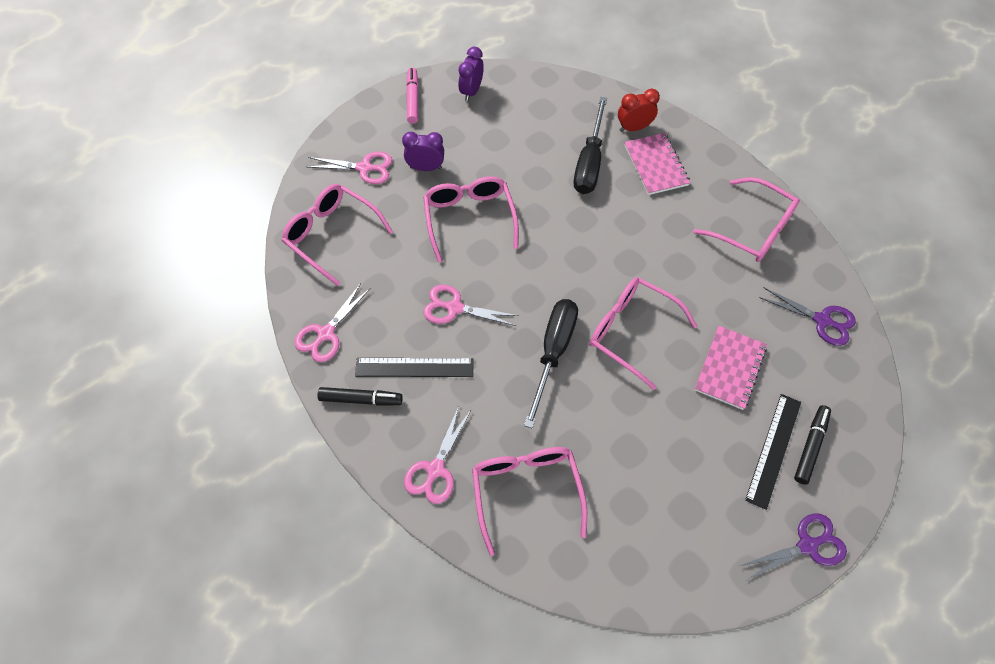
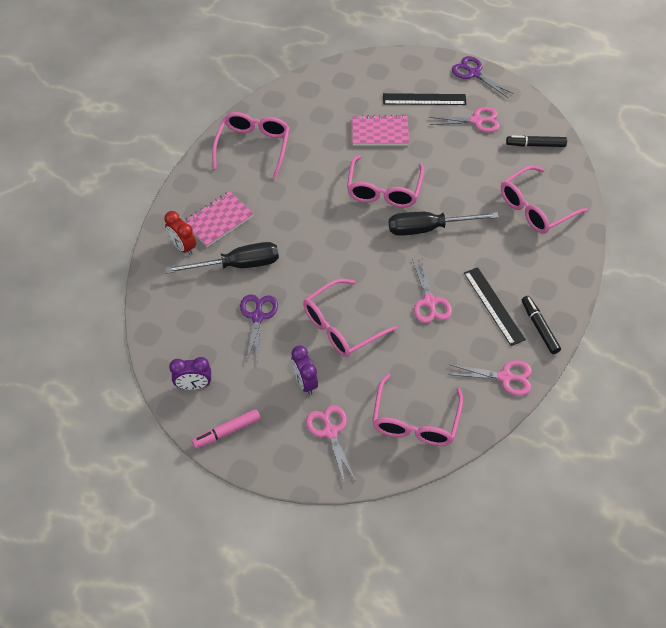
camera: 115 degrees left, 5 degrees down
pink scissors [404,406,471,504] -> pink scissors moved to [429,107,500,132]
purple scissors [759,288,856,346] -> purple scissors moved to [240,294,278,362]
black marker [794,405,831,484] -> black marker moved to [506,135,567,147]

